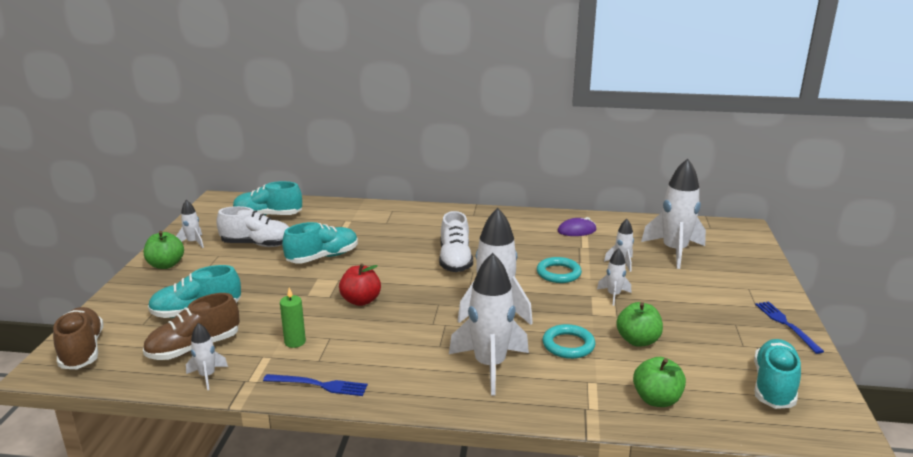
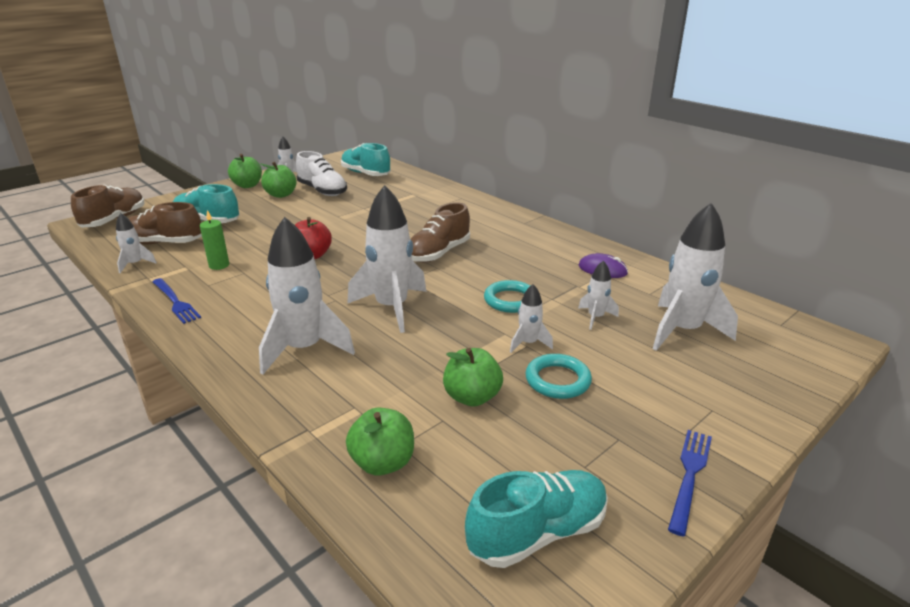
camera: 40 degrees right, 5 degrees up
turquoise shoe [282,222,358,264] -> none
white shoe [439,211,473,272] -> brown shoe [410,203,470,263]
turquoise ring [543,324,595,359] -> turquoise ring moved to [525,354,592,399]
none -> green apple [260,162,297,198]

